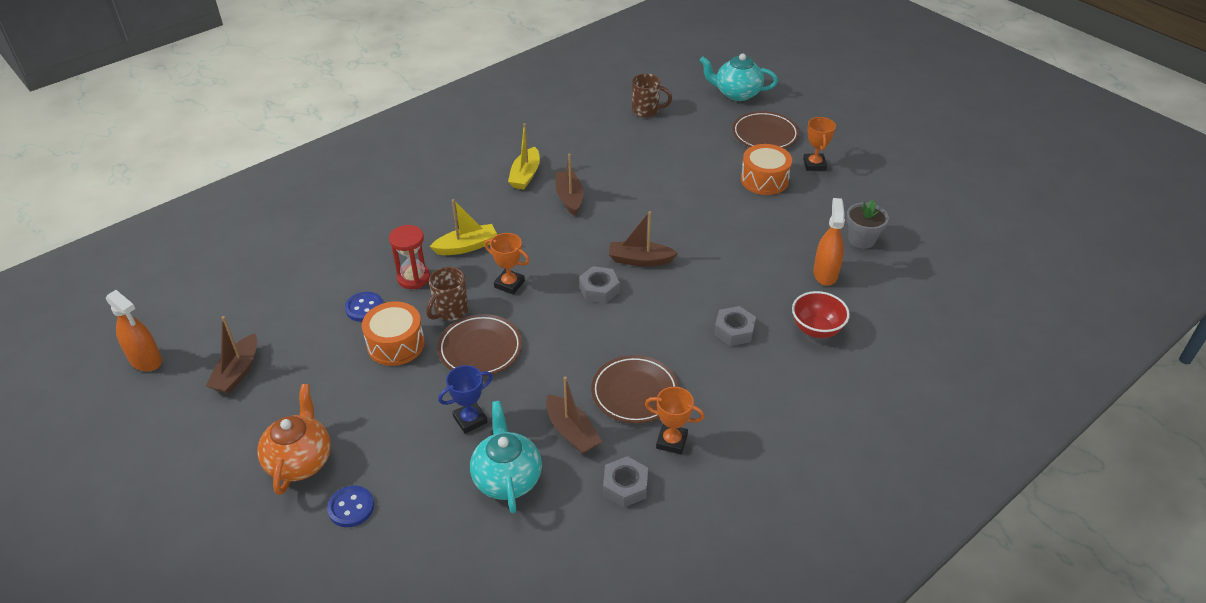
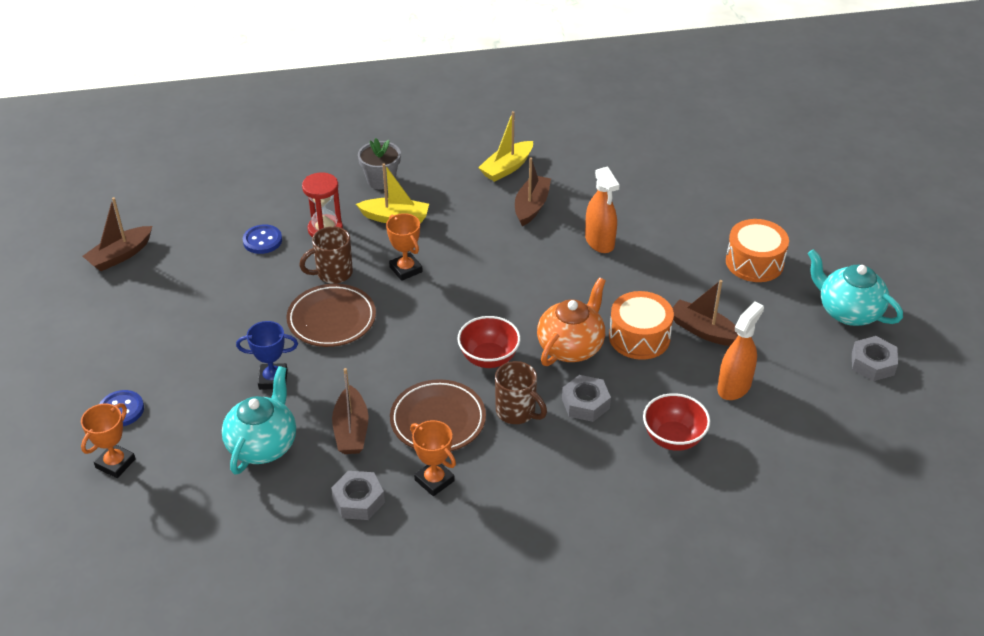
camera: 30 degrees right, 0 degrees up
orange spray bottle [106,290,162,372] -> orange spray bottle moved to [585,166,620,253]
orange teapot [257,384,331,495] -> orange teapot moved to [537,277,606,366]
orange drum [362,302,425,366] -> orange drum moved to [609,291,674,360]
grey nut [579,266,620,303] -> grey nut moved to [852,336,898,381]
brown boat [609,211,678,266] -> brown boat moved to [672,280,738,346]
brown mug [632,73,672,118] -> brown mug moved to [495,361,547,424]
turquoise teapot [700,53,778,101] -> turquoise teapot moved to [808,249,903,326]
brown plate [732,111,799,148] -> none
orange trophy [803,117,836,171] -> orange trophy moved to [81,403,136,478]
grey flower pot [846,200,889,249] -> grey flower pot moved to [358,138,401,189]
none -> red bowl [457,316,521,368]

